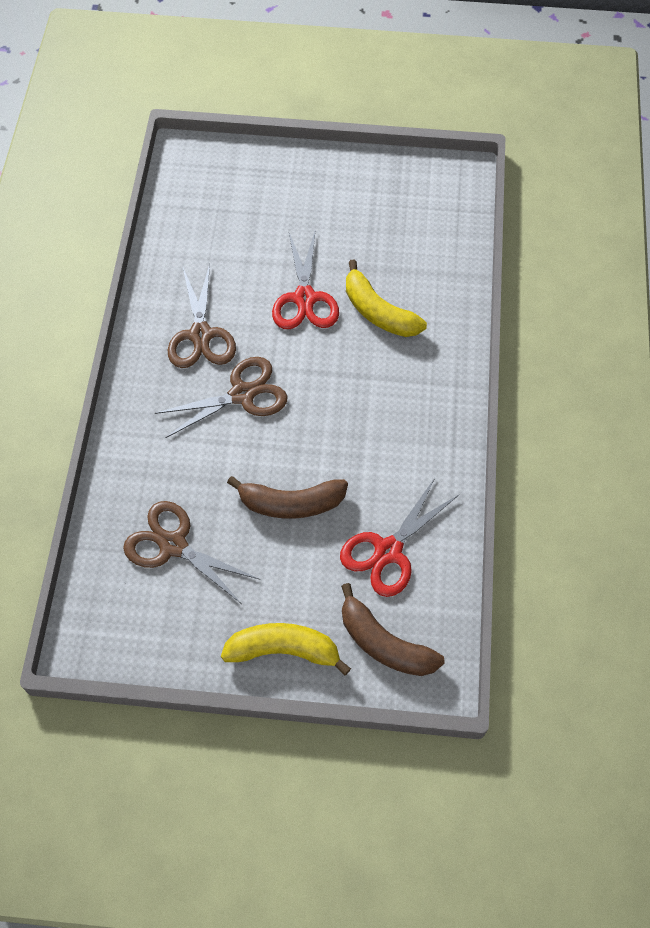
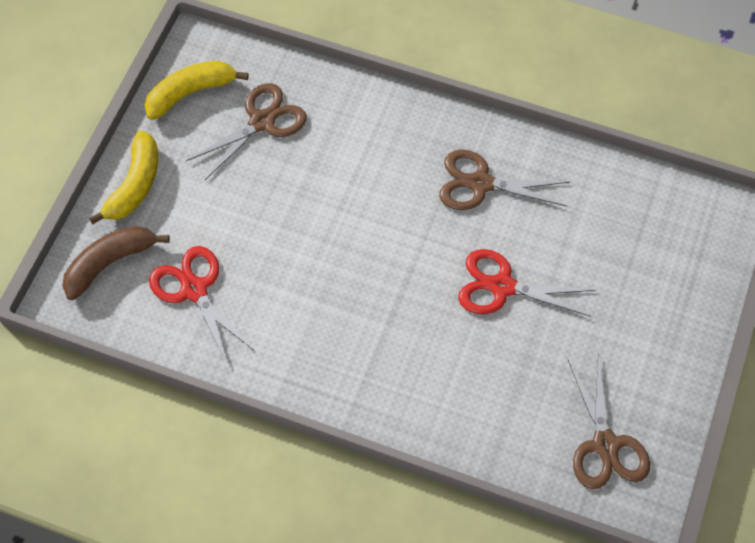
camera: 105 degrees right, 0 degrees up
brown scissors [155,357,288,438] -> brown scissors moved to [568,354,650,489]
brown banana [227,476,348,519] -> none
yellow banana [346,259,427,337] -> yellow banana moved to [144,61,249,120]

